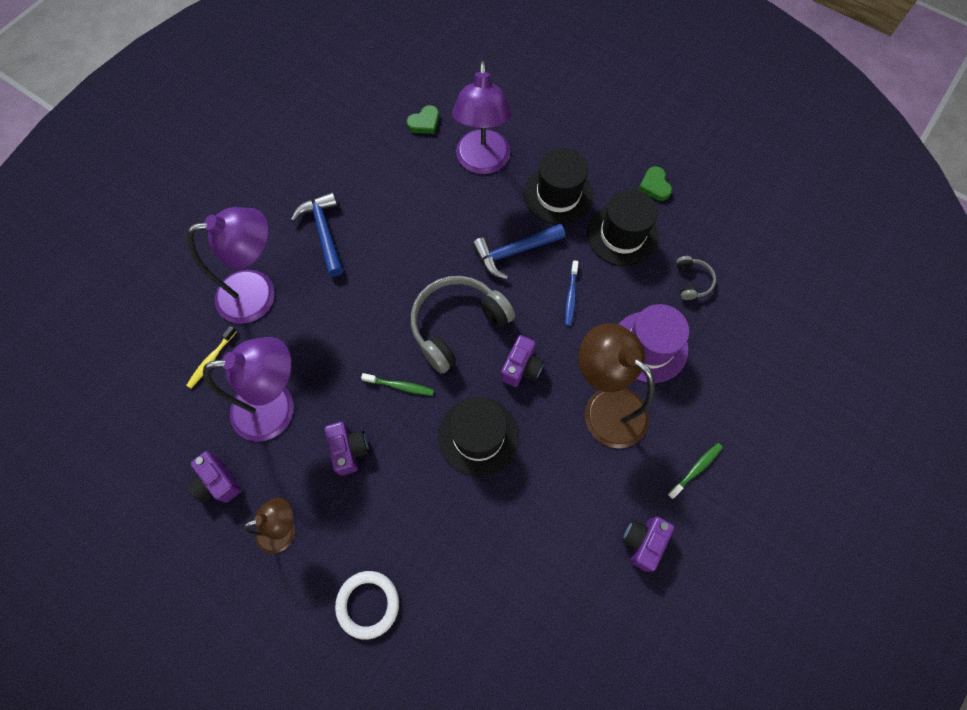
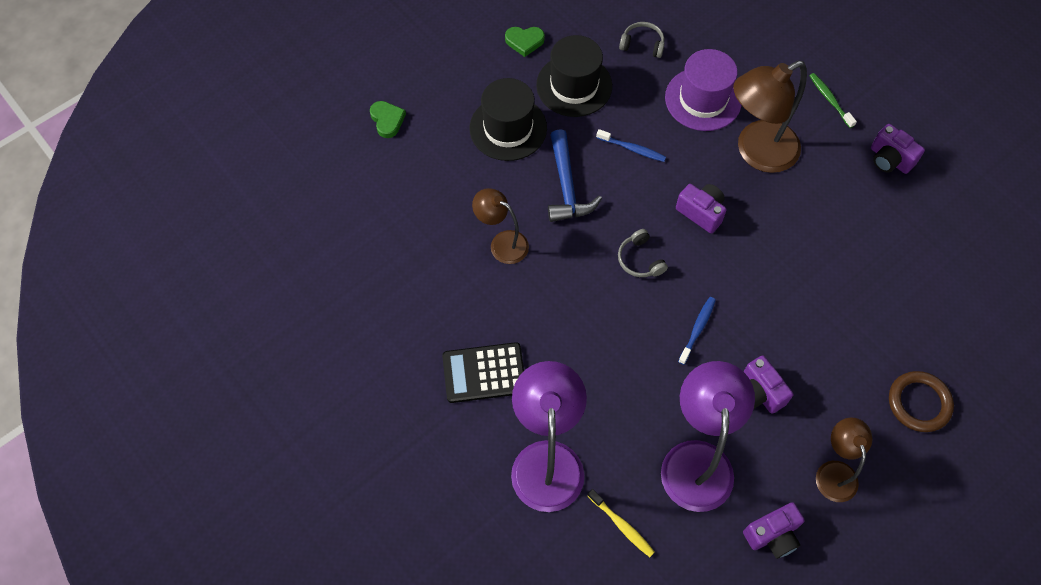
camera: 75 degrees left, 5 degrees down
blue hammer [291,192,344,277] -> black calculator [442,342,524,403]
purple camera [325,422,369,476] -> purple camera turned 120 degrees counterclockwise [744,355,793,414]
white ring [335,571,399,640] -> brown ring [889,371,954,432]
green toothbrush [361,373,434,396] -> blue toothbrush [678,297,716,365]
green heart [406,105,439,134] -> green heart moved to [370,101,406,138]
grey headphones [411,276,515,374] -> grey headphones [618,229,668,277], size x0.47
black hat [438,397,519,477] -> none
purple lamp [452,61,512,174] -> none
none -> brown lamp [472,188,529,264]

